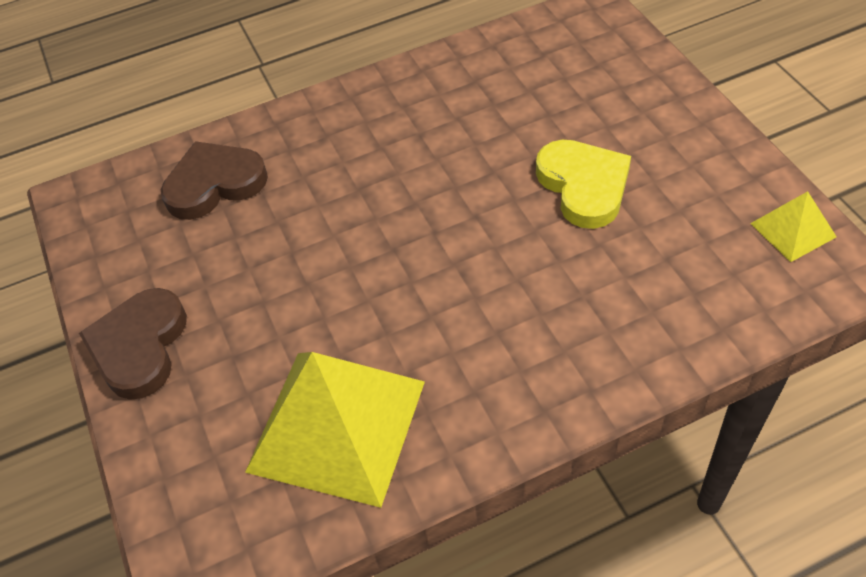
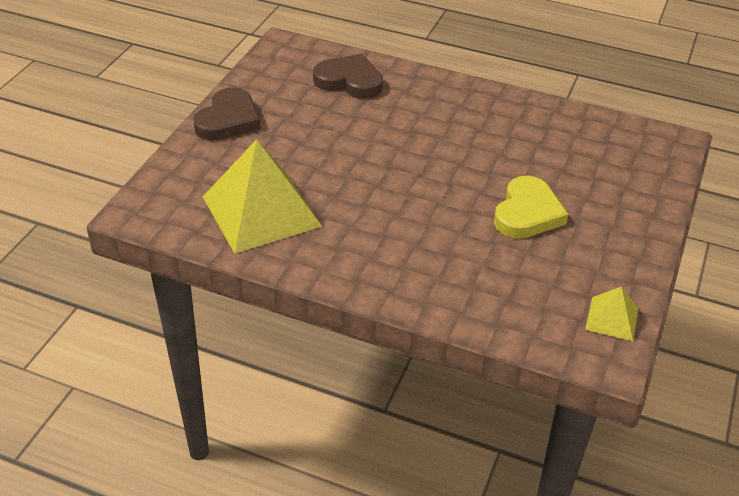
camera: 40 degrees right, 10 degrees down
brown heart [79,288,187,400] -> brown heart turned 150 degrees clockwise [193,87,260,141]

